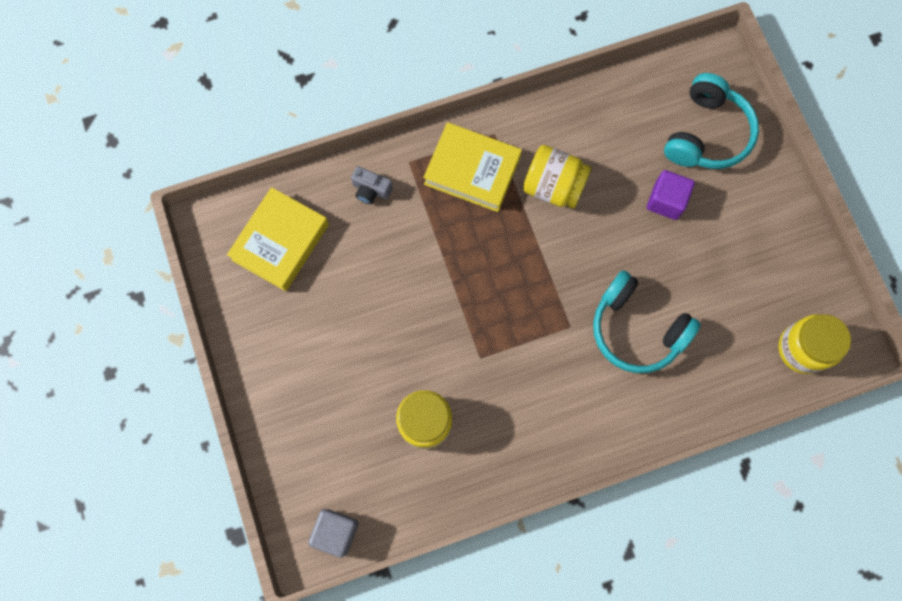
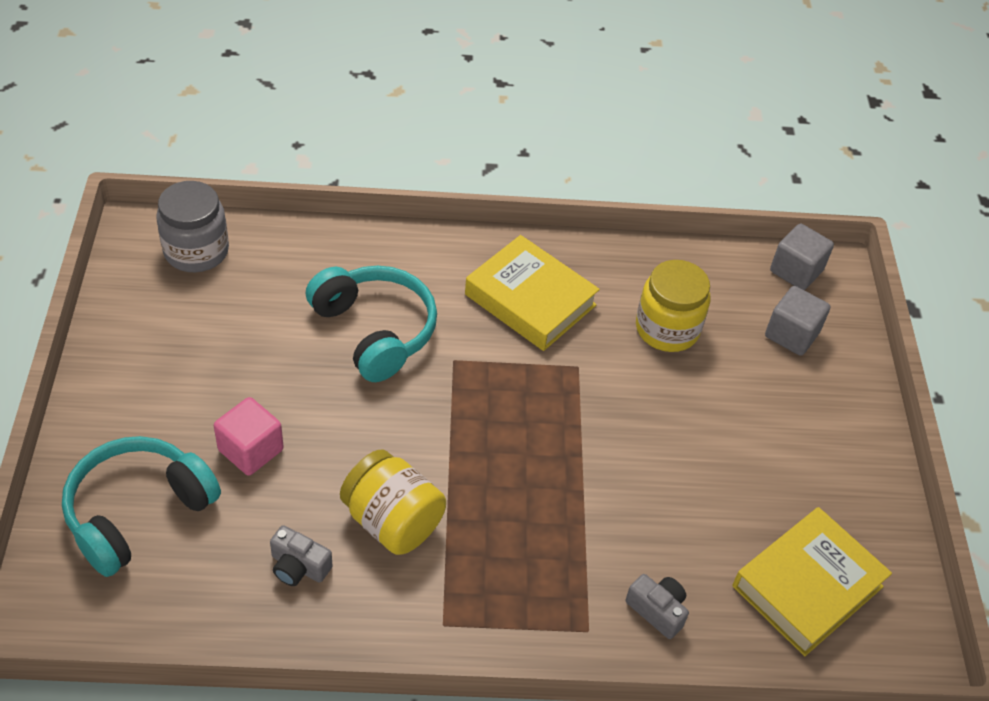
camera: 165 degrees left, 25 degrees down
yellow book [423,122,522,212] -> yellow book moved to [465,235,600,351]
purple cube [647,170,695,220] -> pink cube [214,397,284,476]
yellow jar [778,314,851,374] -> grey jar [156,181,229,272]
none -> grey camera [270,525,332,586]
none -> grey cube [765,286,830,356]

